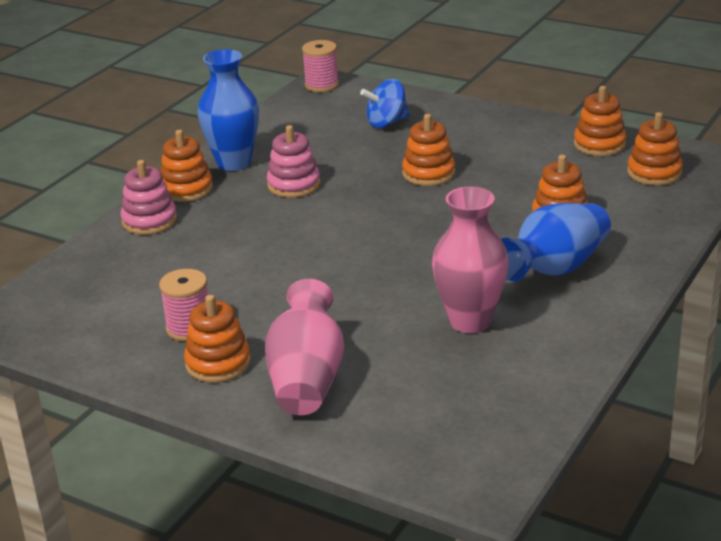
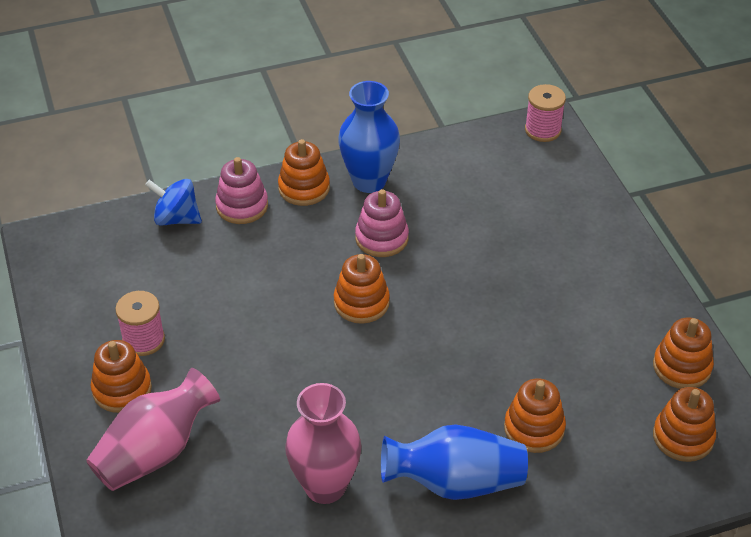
camera: 40 degrees right, 15 degrees up
blue spinning top [360,79,410,128] -> blue spinning top moved to [145,179,202,226]
orange stacking toy [402,114,455,186] -> orange stacking toy moved to [334,254,390,324]

